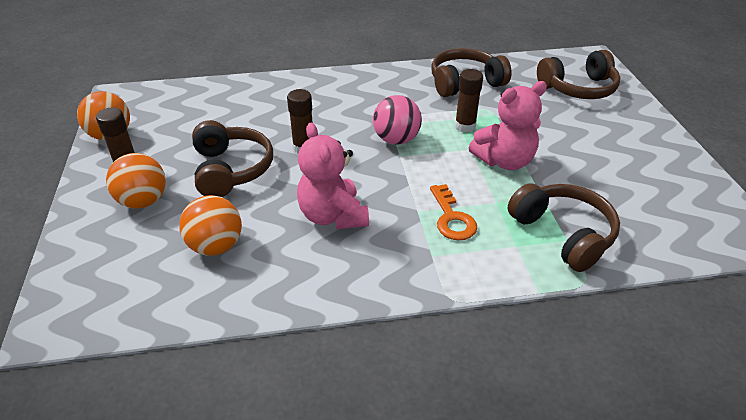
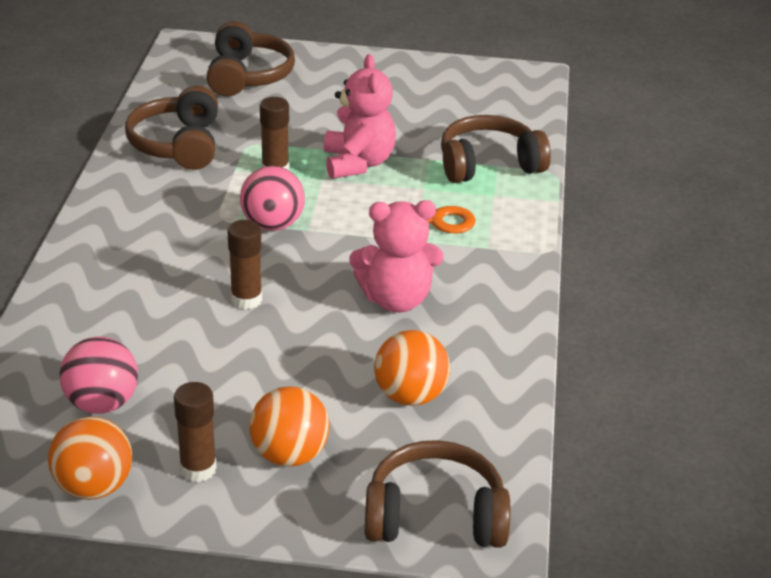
camera: 75 degrees left, 5 degrees down
brown headphones [192,120,273,197] -> brown headphones moved to [365,440,510,548]
none -> pink ball [60,337,138,414]

